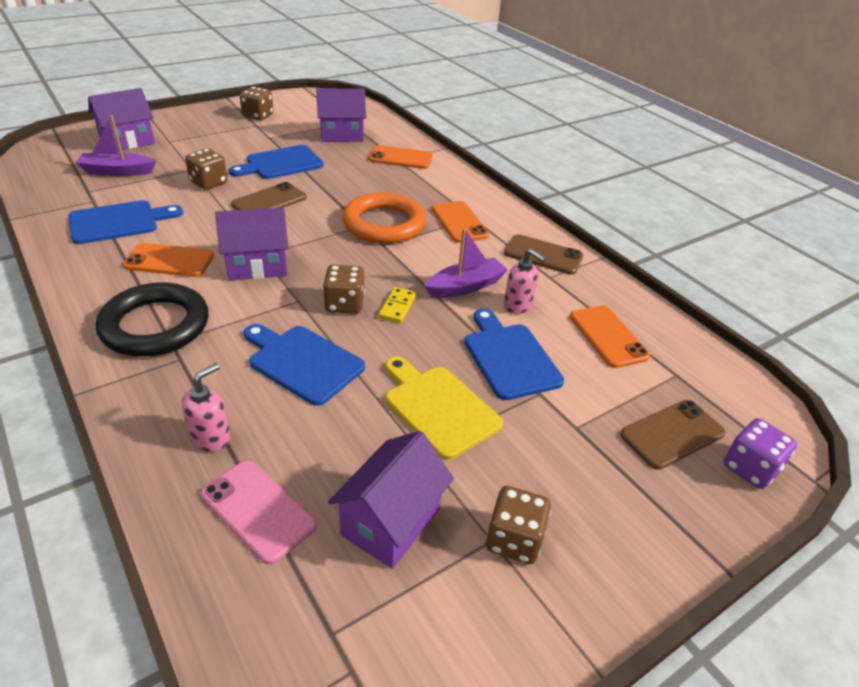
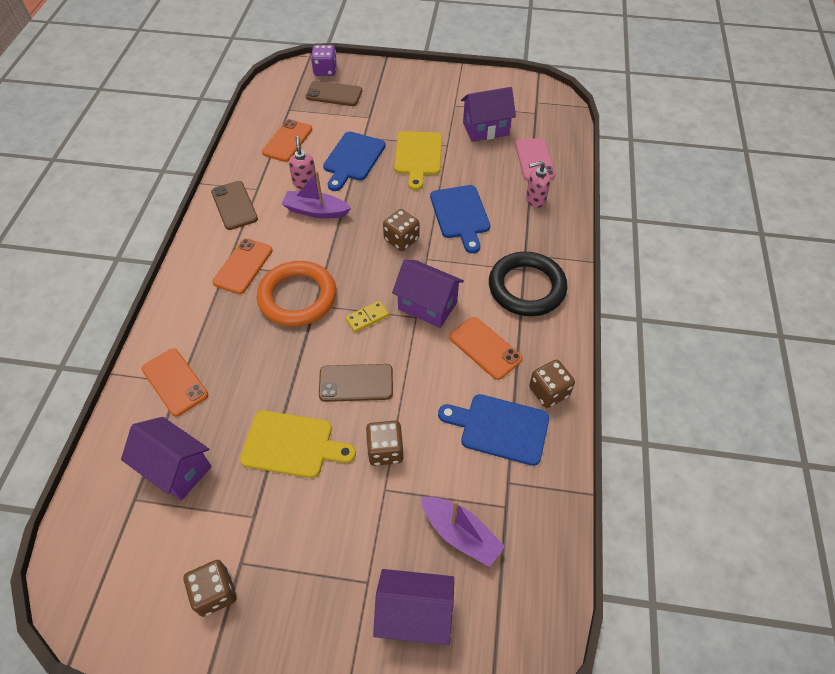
camera: 135 degrees left, 15 degrees up
blue cutting board [229,145,324,179] -> yellow cutting board [240,410,356,478]
yellow domino [378,287,416,323] -> yellow domino moved to [345,301,389,332]
brown dice [486,486,551,564] -> brown dice moved to [529,360,575,408]

